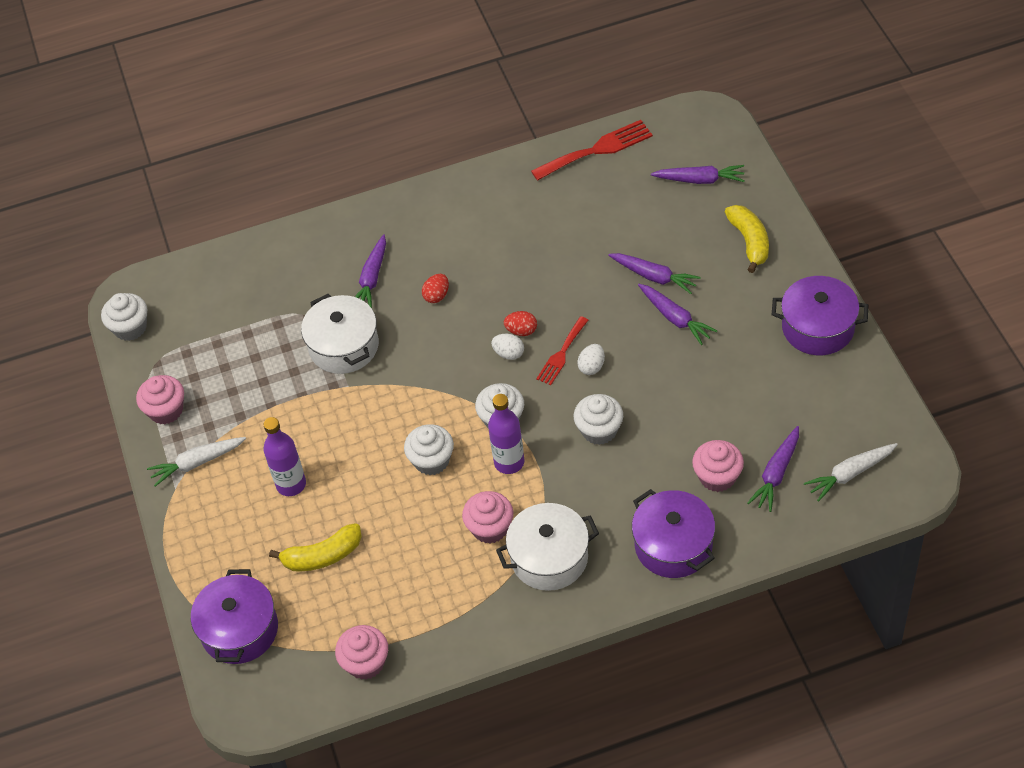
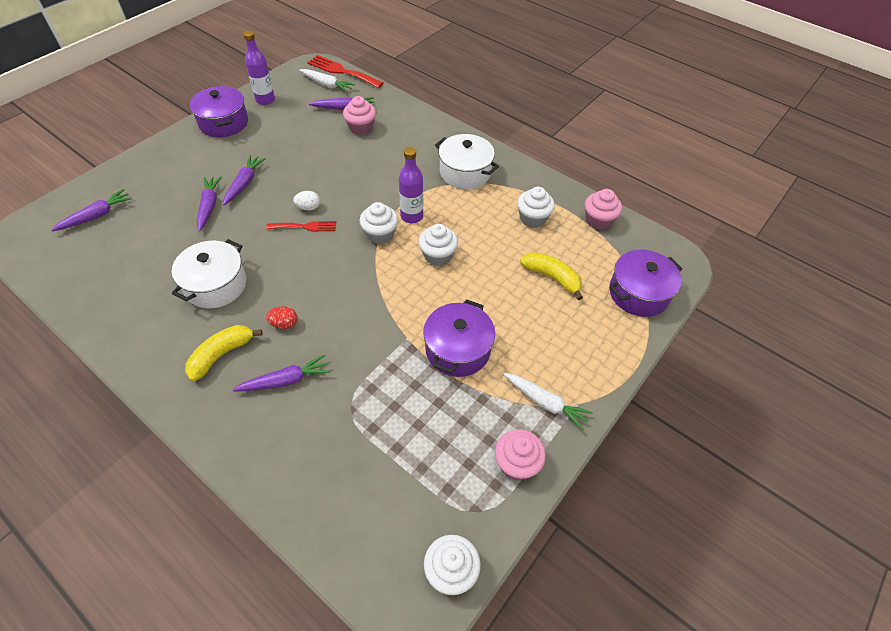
camera: 130 degrees left, 0 degrees up
purple bottle [263,417,306,496] -> purple bottle moved to [243,31,275,105]
white pot [301,294,379,374] -> white pot moved to [172,239,246,308]
pink cupcake [462,491,513,544] -> none
white egg [491,334,524,360] -> none
red egg [504,311,537,336] -> none
red fork [531,120,653,181] -> red fork moved to [307,55,384,88]
white cupcake [574,394,623,445] -> white cupcake moved to [517,187,555,228]
purple pot [632,489,715,578] -> purple pot moved to [423,299,495,377]
purple carrot [651,165,745,184] -> purple carrot turned 75 degrees clockwise [51,189,132,231]
yellow banana [725,205,769,273] -> yellow banana moved to [185,325,263,381]

